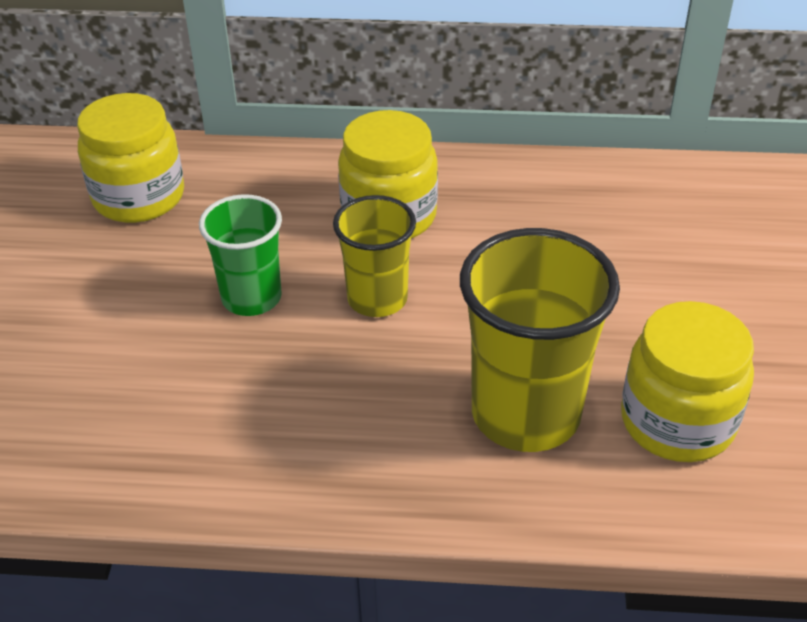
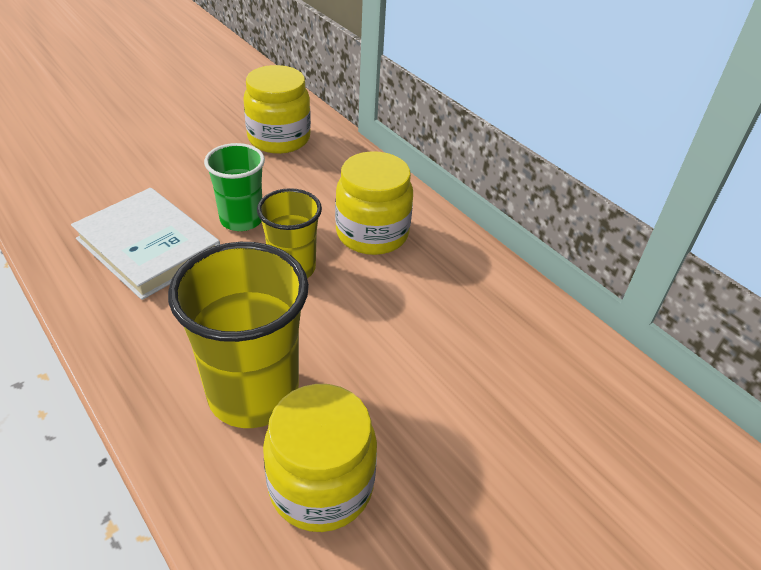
camera: 45 degrees right, 0 degrees up
none -> white book [71,188,220,300]

